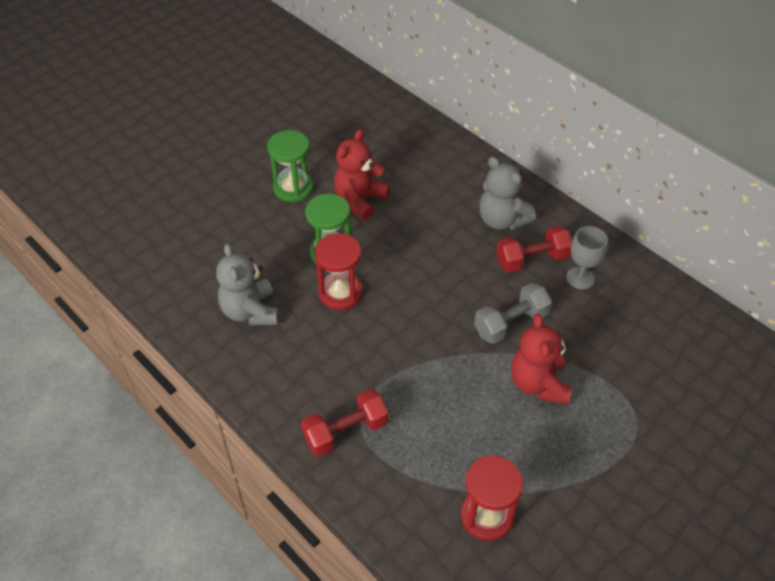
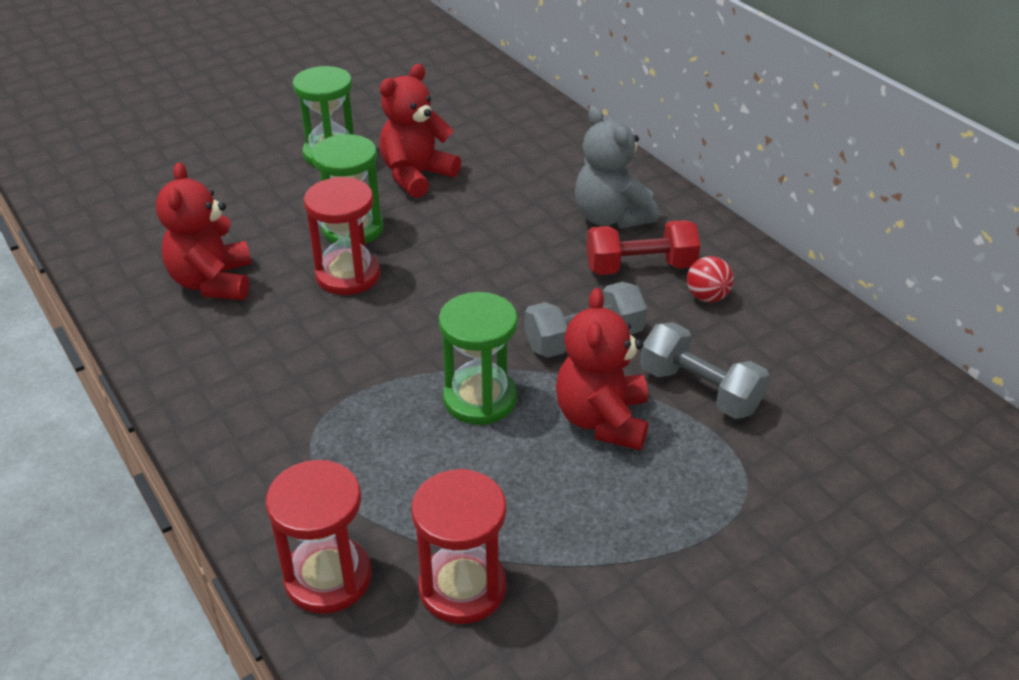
camera: 10 degrees right, 10 degrees down
grey teddy bear [216,243,278,326] -> red teddy bear [156,162,252,300]
red dumbbell [301,389,389,457] -> none
grey goblet [566,226,608,290] -> red ball [687,256,734,302]
none -> red hourglass [266,460,372,614]
none -> green hourglass [439,292,518,425]
none -> grey dumbbell [640,322,770,419]

